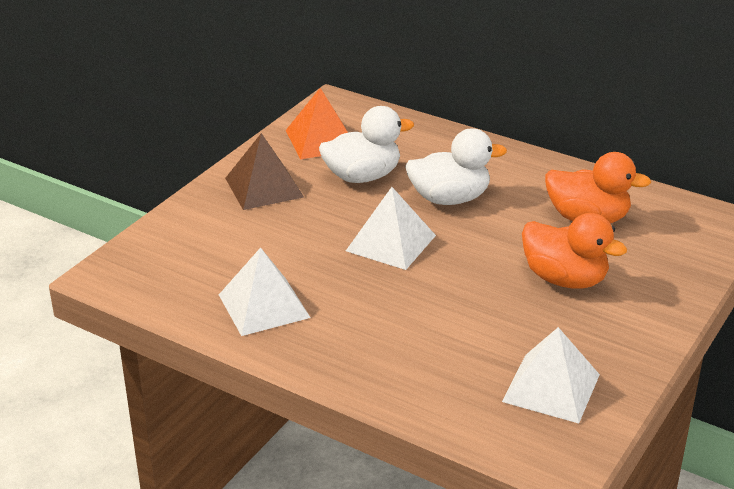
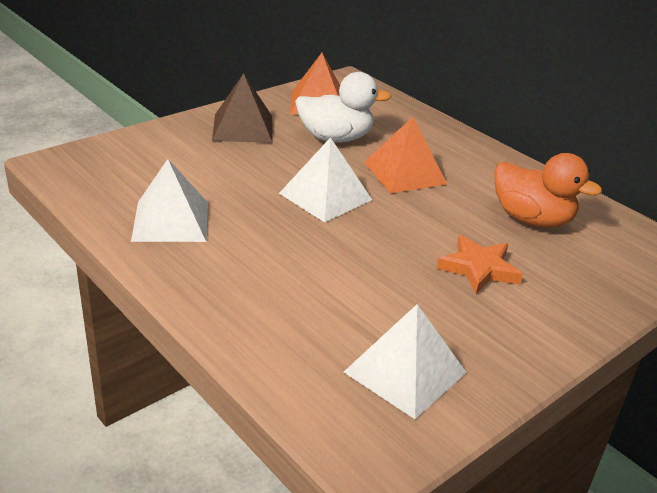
camera: 15 degrees right, 0 degrees up
white duck [405,128,507,205] -> orange pyramid [364,117,447,193]
orange duck [522,213,627,289] -> orange star [437,235,523,294]

